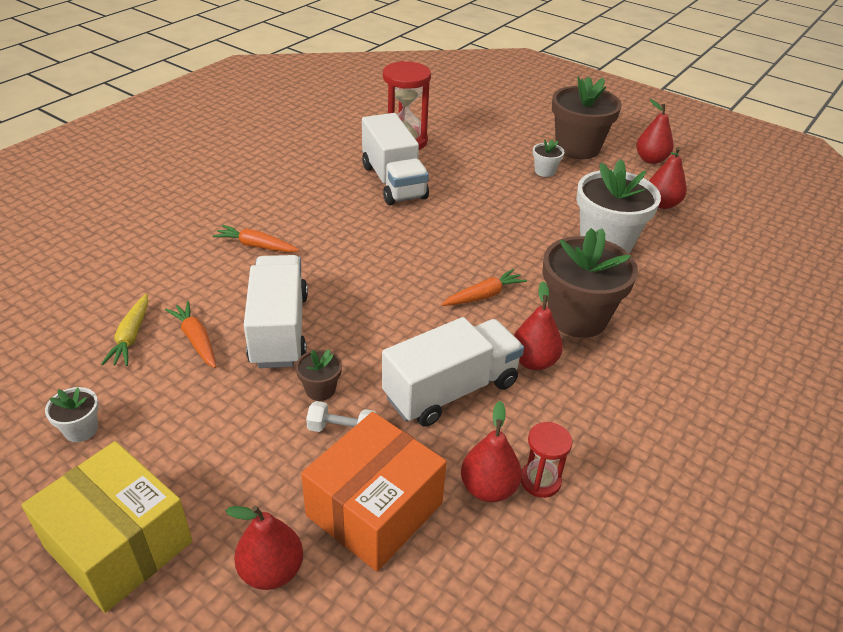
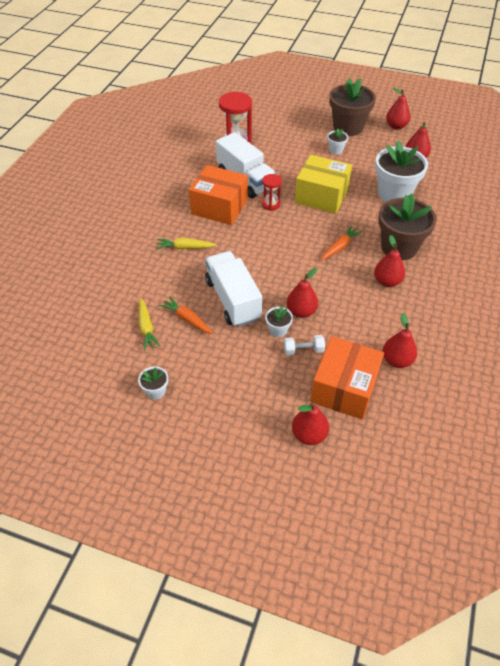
camera: 15 degrees left, 10 degrees up
yellow box [21,441,193,613] -> yellow box moved to [295,155,352,214]
orange carrot [212,225,299,252] -> yellow carrot [156,238,217,250]
brown flower pot [296,349,342,401] -> white flower pot [265,306,293,337]
white truck [382,317,524,427] -> none
red hourglass [521,422,572,498] -> red hourglass moved to [262,174,282,211]
none -> orange box [189,165,248,225]
none -> red pear [287,268,318,318]

